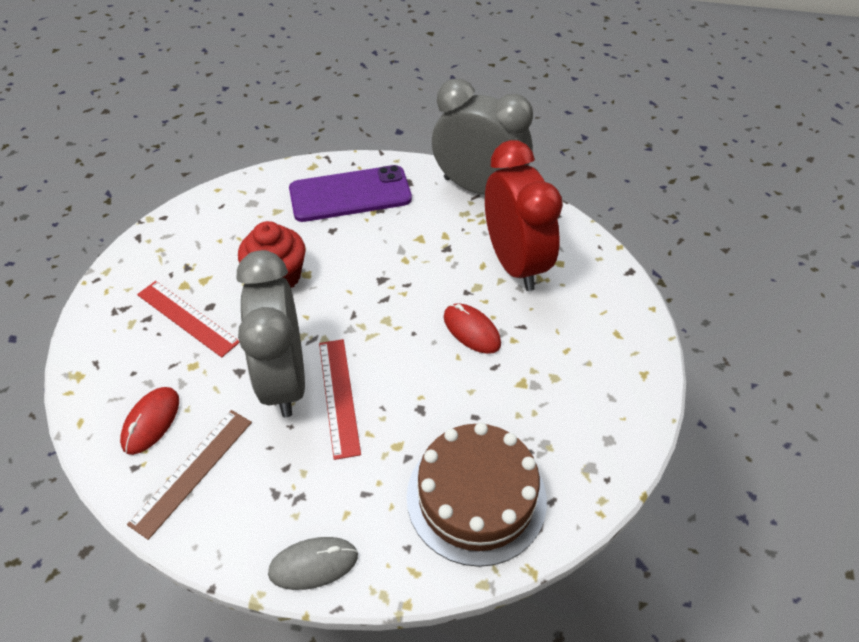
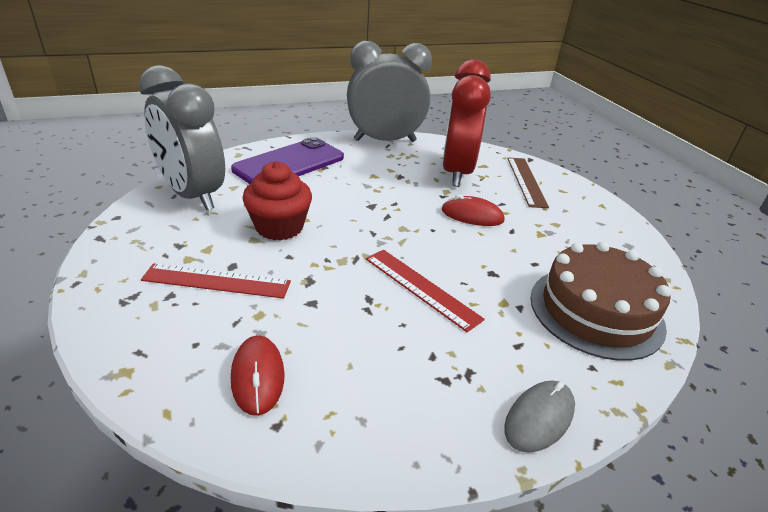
camera: 35 degrees left, 15 degrees down
brown ruler [127,410,252,540] -> brown ruler moved to [507,158,549,208]
grey clock [237,250,305,417] -> grey clock moved to [139,65,225,211]
red clock [485,140,563,291] -> red clock turned 120 degrees counterclockwise [442,59,491,187]

